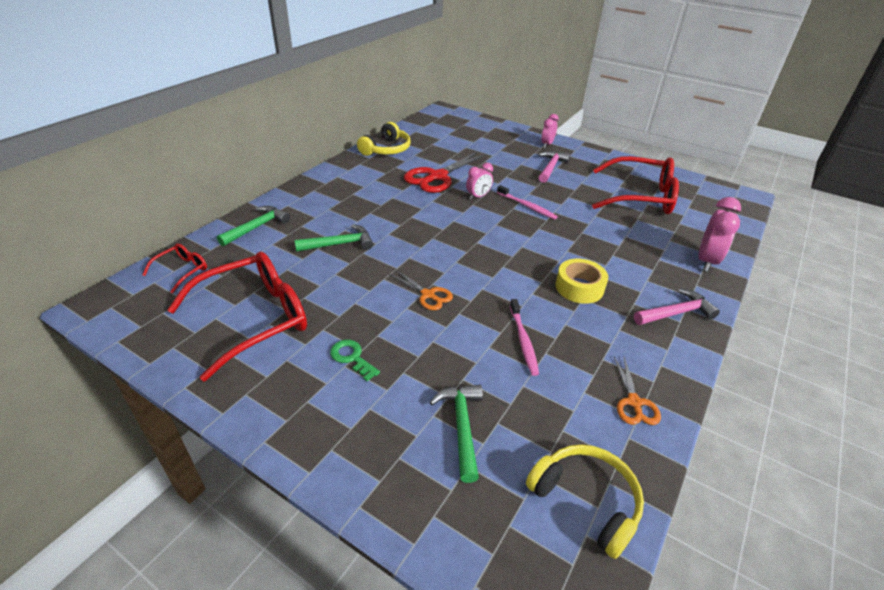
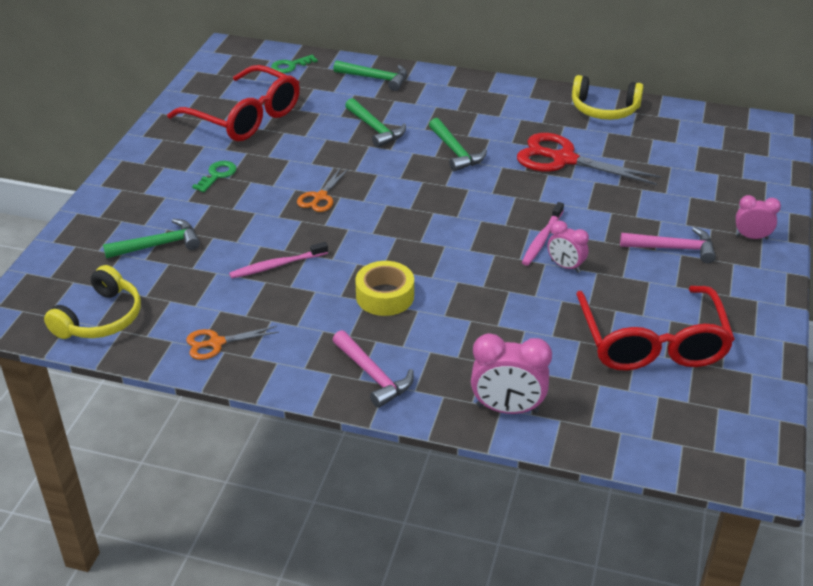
camera: 75 degrees right, 0 degrees up
red glasses [142,244,207,293] -> green key [271,55,318,73]
pink clock [466,163,493,199] -> pink clock moved to [547,220,589,273]
none -> green hammer [429,118,487,171]

